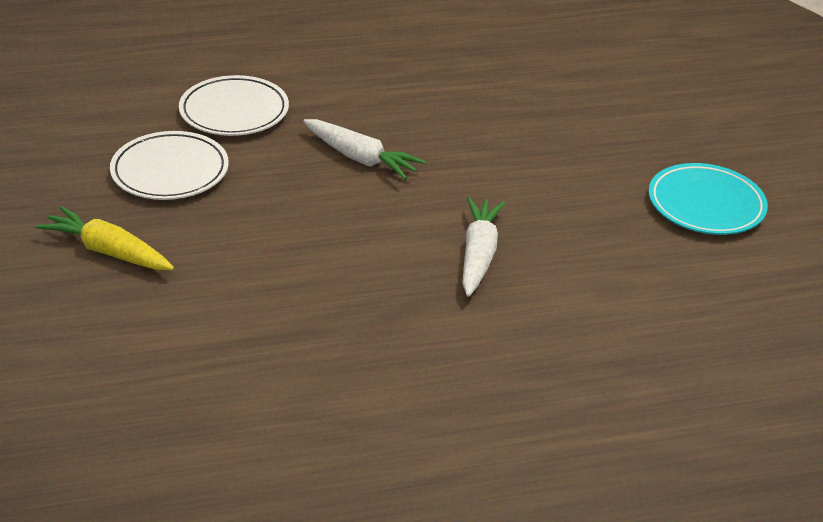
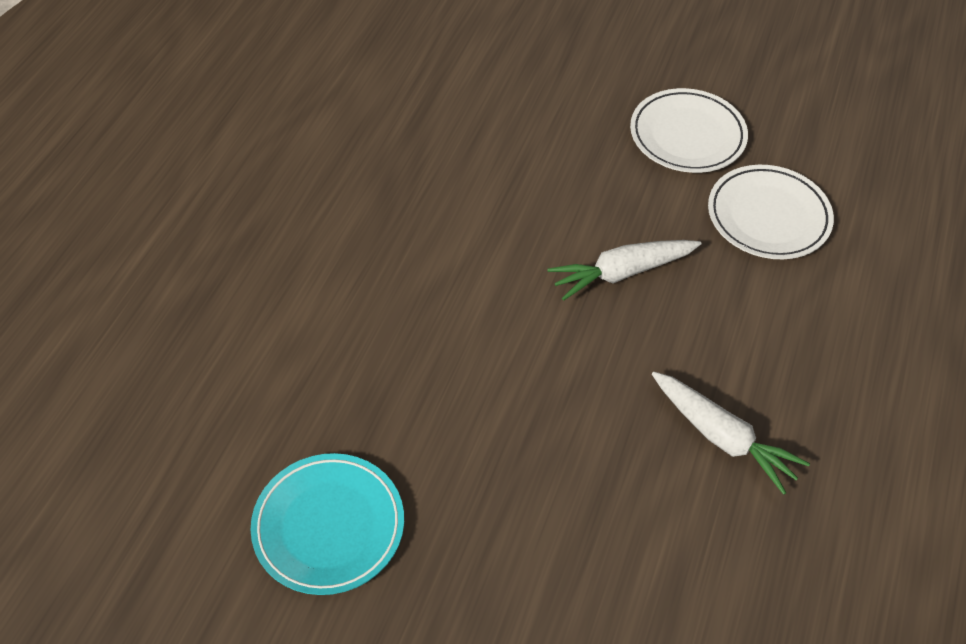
camera: 125 degrees right, 15 degrees up
yellow carrot [35,206,174,270] -> none
white carrot [462,197,505,297] -> white carrot moved to [652,372,810,495]

